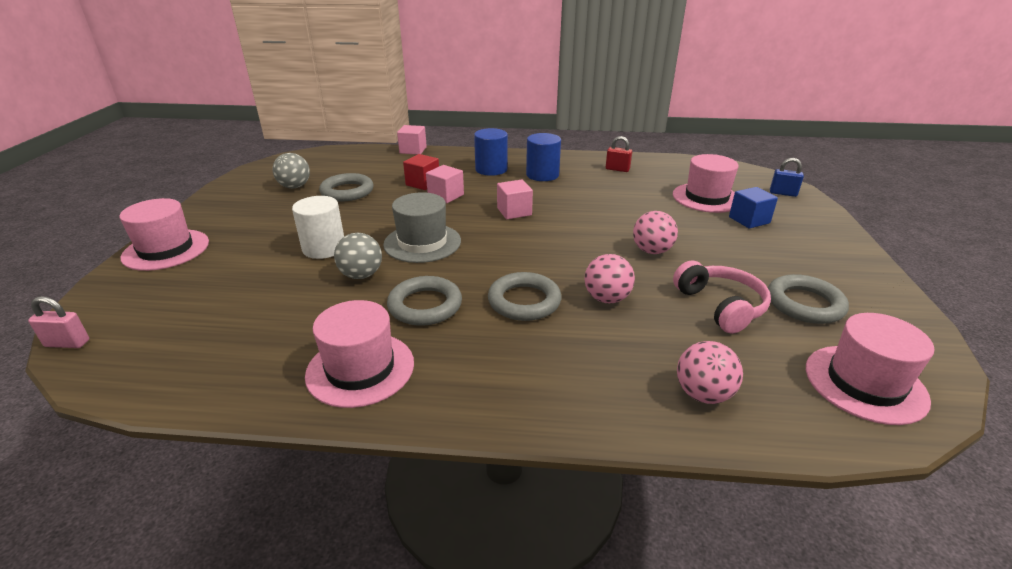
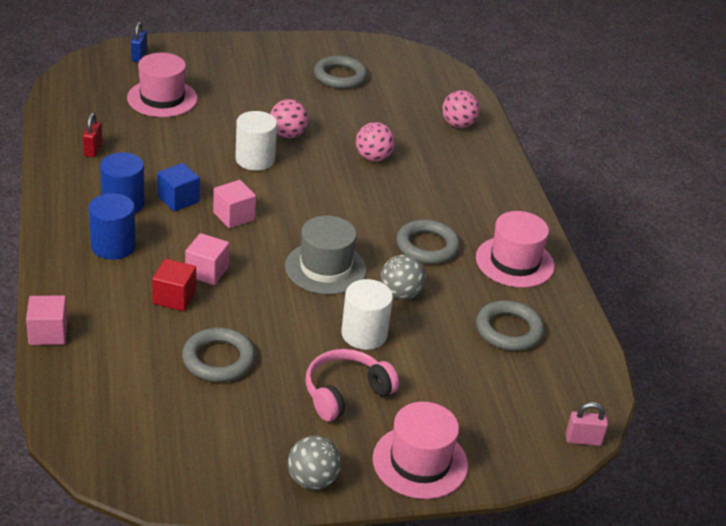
camera: 110 degrees left, 5 degrees up
pink padlock [28,296,89,348] -> pink padlock turned 75 degrees counterclockwise [566,402,608,446]
grey ball [273,153,310,189] -> grey ball moved to [288,436,341,490]
grey ring [488,272,561,321] -> grey ring moved to [476,300,544,351]
pink headphones [673,260,771,334] -> pink headphones moved to [305,349,399,421]
blue cube [729,187,778,229] -> blue cube moved to [157,163,200,212]
pink hat [806,313,934,425] -> none
none -> white cylinder [235,111,277,171]

